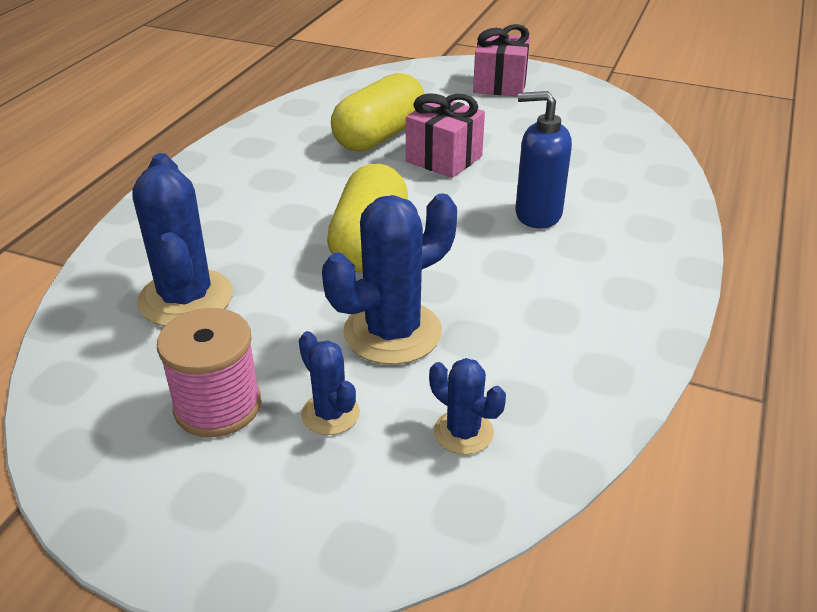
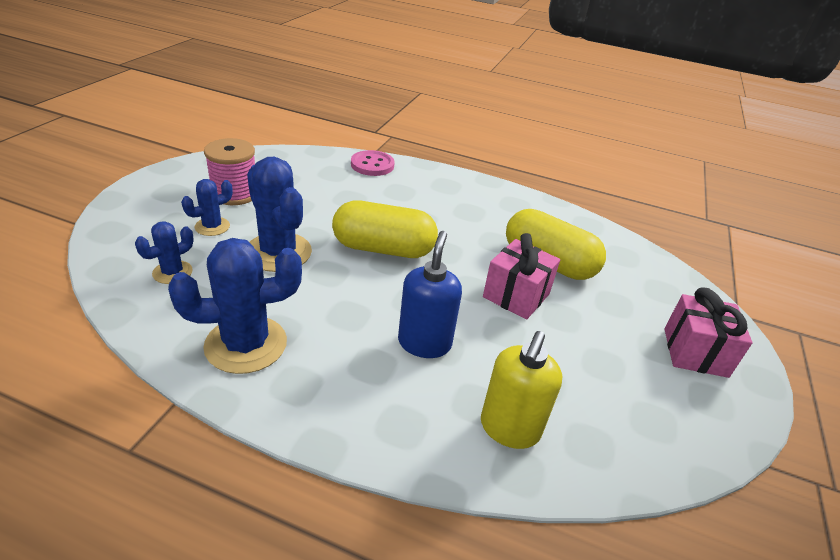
camera: 85 degrees right, 0 degrees up
blue cactus [132,153,233,326] -> blue cactus moved to [168,238,302,374]
none -> pink button [351,150,395,176]
none -> yellow soap dispenser [481,331,563,449]

